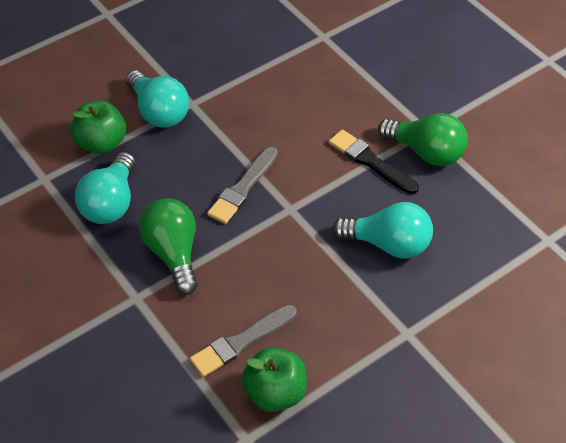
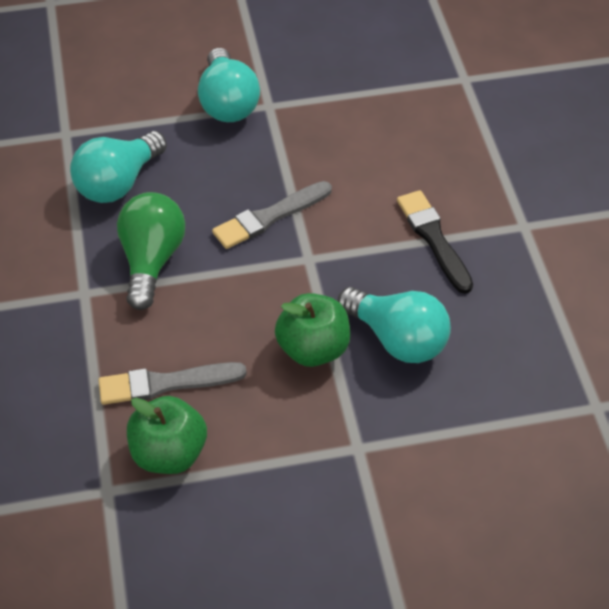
camera: 25 degrees right, 0 degrees up
green apple [71,101,126,154] -> green apple moved to [275,293,350,367]
green light bulb [378,113,468,166] -> none

